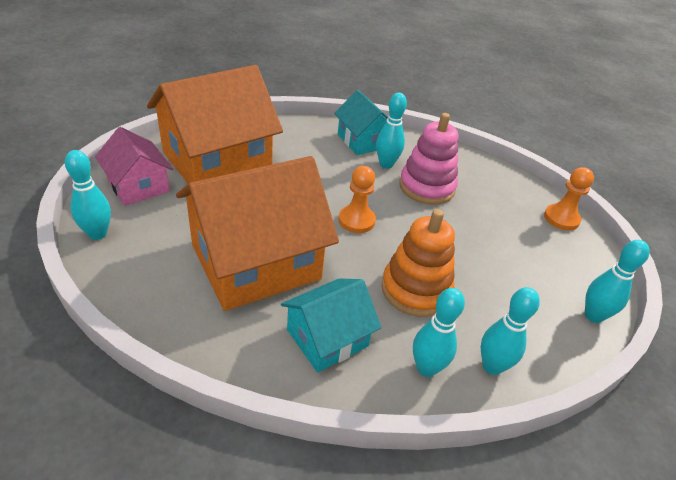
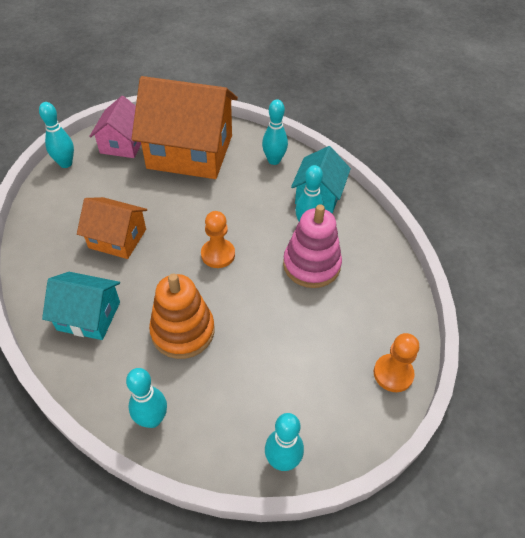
camera: 50 degrees right, 10 degrees up
orange house [176,156,339,311] -> orange house [77,197,147,259], size x0.54
turquoise bowling pin [413,288,465,377] -> turquoise bowling pin moved to [262,100,288,165]

